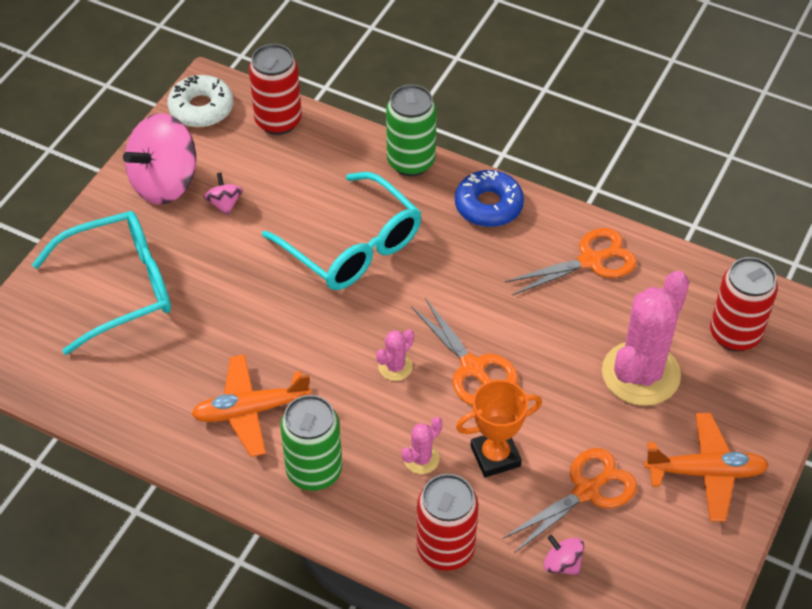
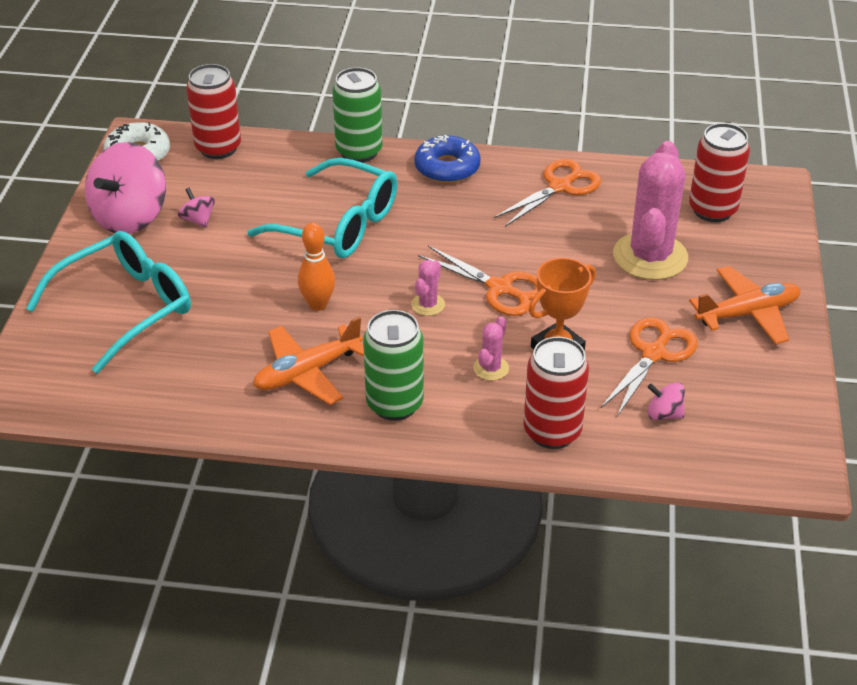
camera: 20 degrees left, 10 degrees down
none -> orange bowling pin [298,223,335,311]

